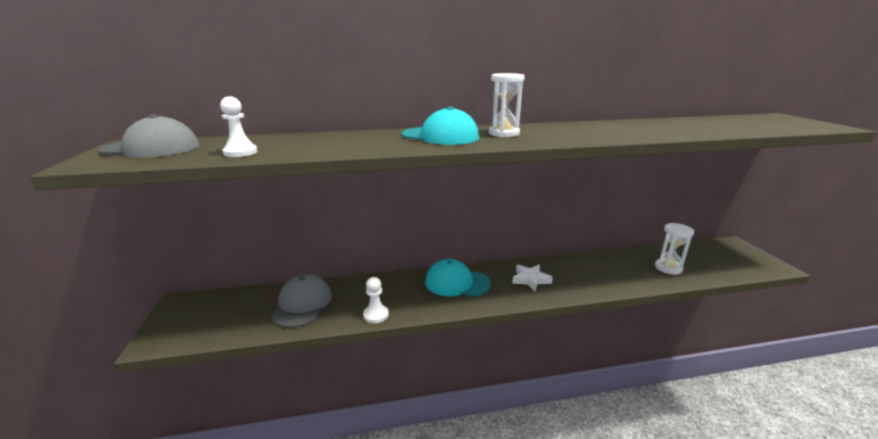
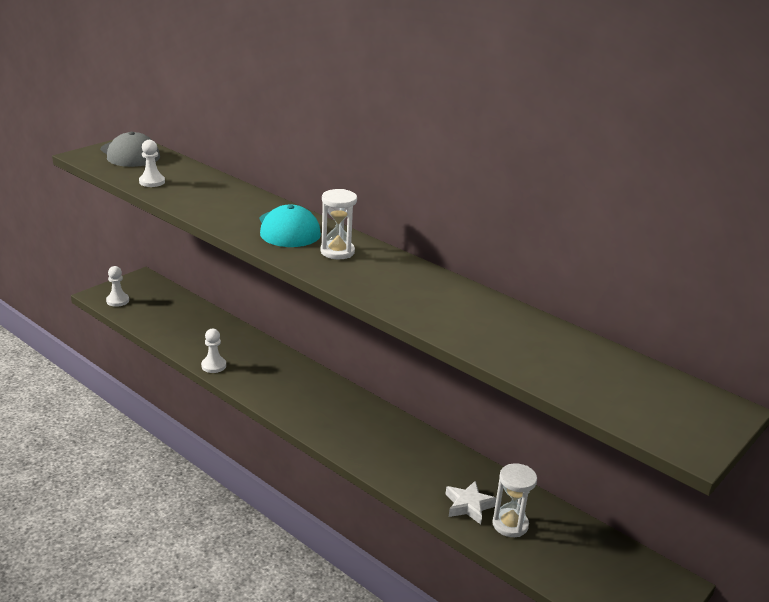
camera: 50 degrees right, 5 degrees up
grey cap [271,274,332,328] -> none
turquoise cap [425,259,491,296] -> none
white star [512,265,553,291] -> white star moved to [445,480,496,525]
none -> white pawn [106,266,129,307]

